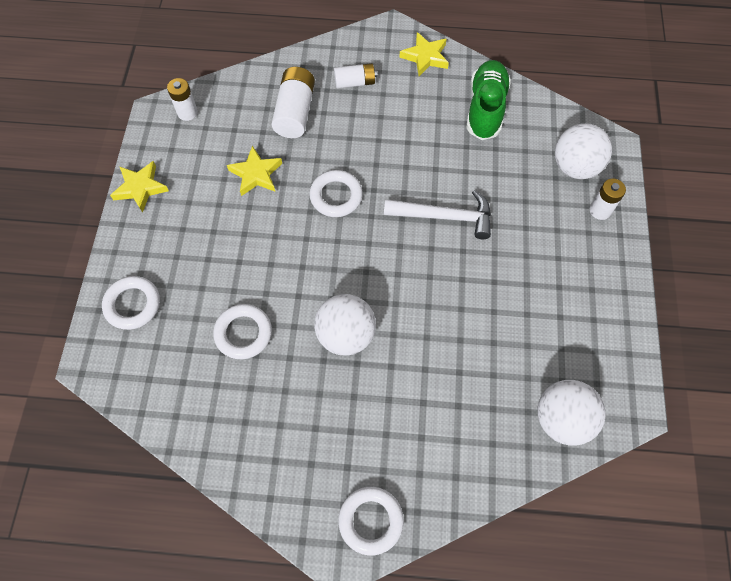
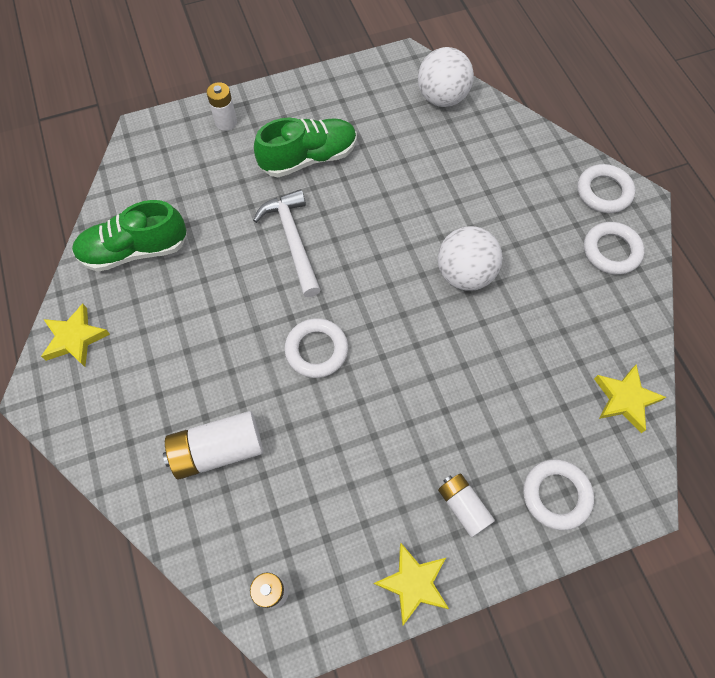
camera: 115 degrees left, 0 degrees up
white ring [213,304,272,359] -> white ring moved to [584,222,644,275]
yellow star [227,146,282,196] -> yellow star moved to [594,364,666,433]
white battery [334,63,377,89] -> white battery moved to [438,473,495,537]
white ball [555,123,612,179] -> none
none -> green shoe [254,118,357,177]

